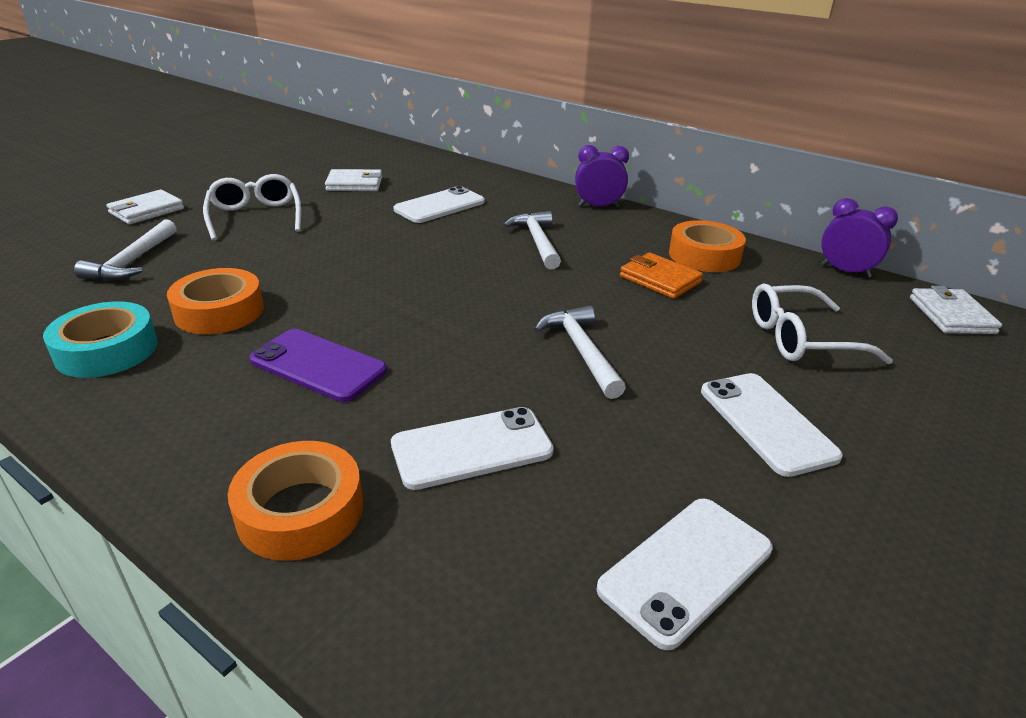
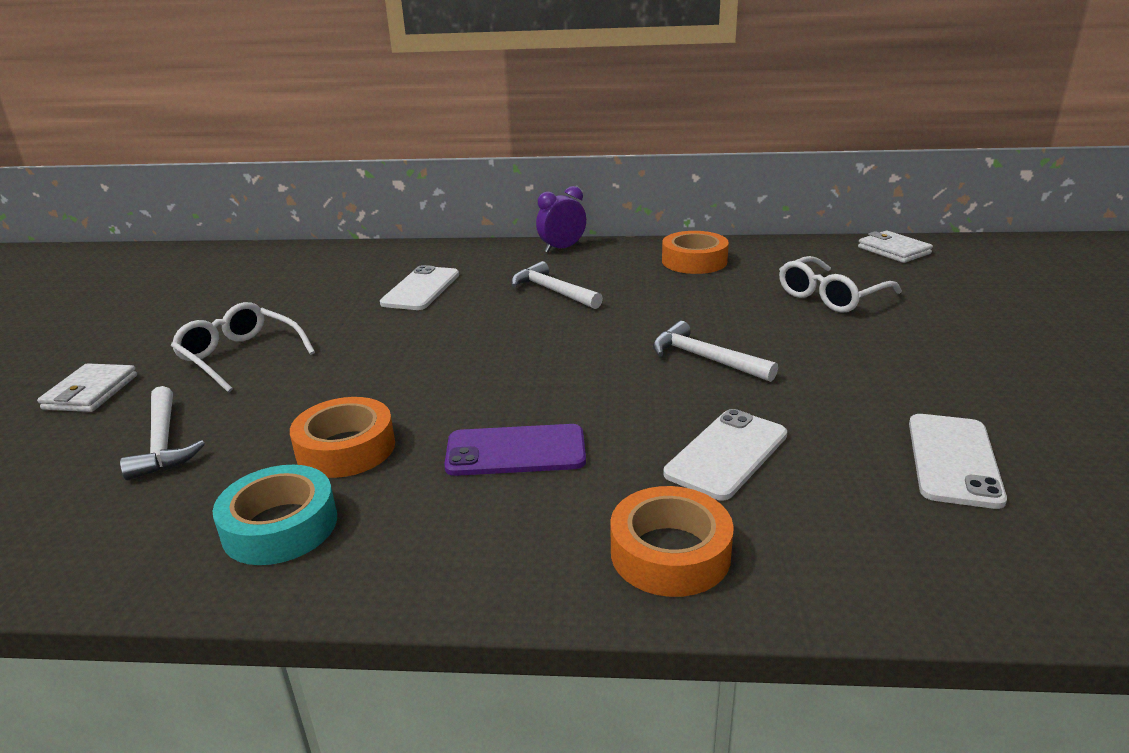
camera: 30 degrees left, 5 degrees down
white wallet [325,169,382,191] -> none
orange wallet [620,252,703,299] -> none
white phone [701,373,843,477] -> none
purple clock [821,198,898,278] -> none

